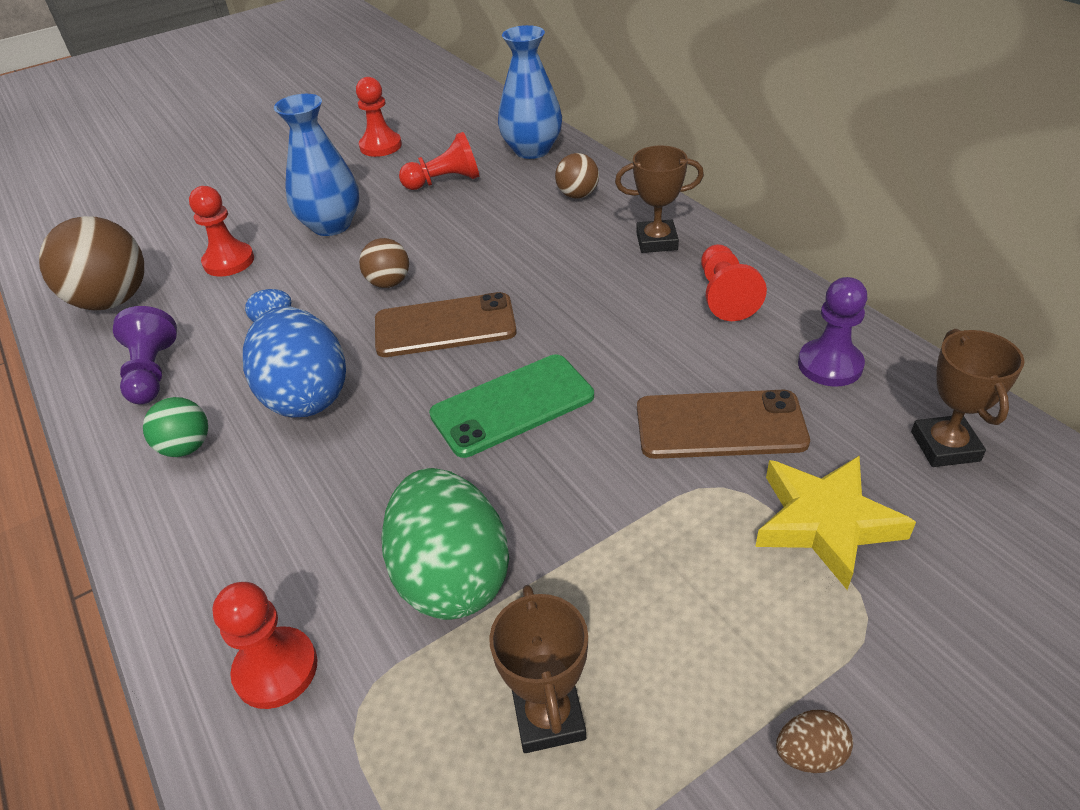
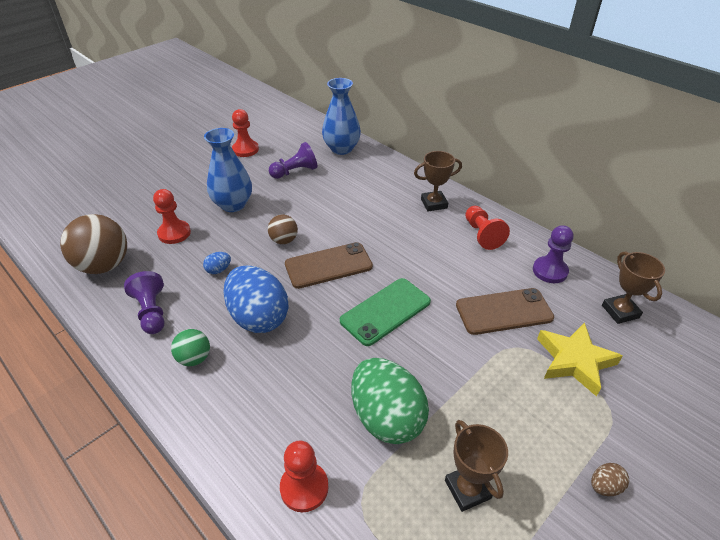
camera: 15 degrees left, 0 degrees up
red pawn [399,132,479,190] -> purple pawn [269,142,317,179]
brown ball [555,153,599,199] -> none

